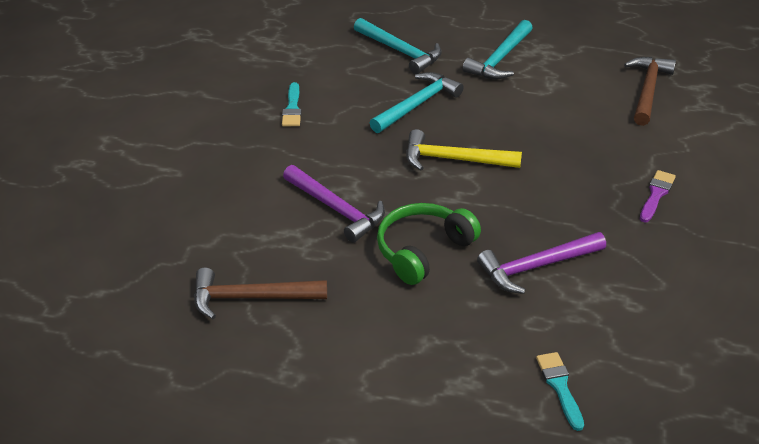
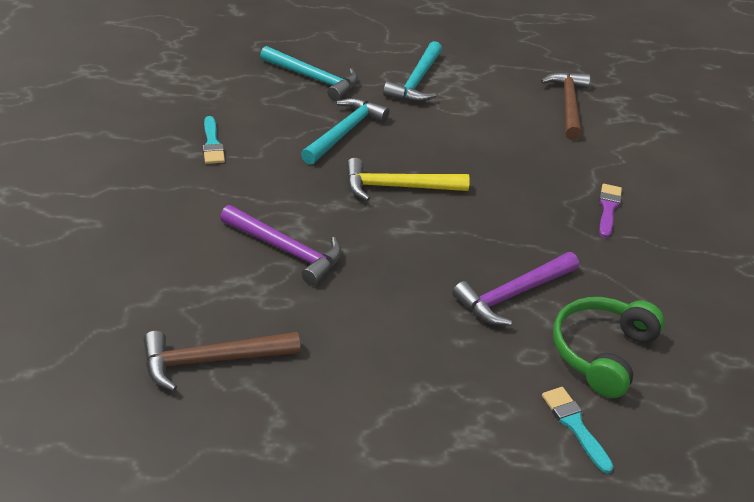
camera: 15 degrees left, 0 degrees up
green headphones [377,203,481,285] -> green headphones moved to [553,297,665,398]

